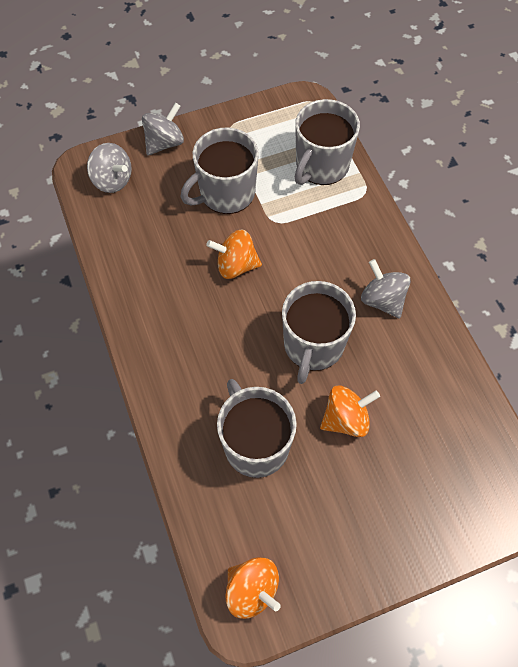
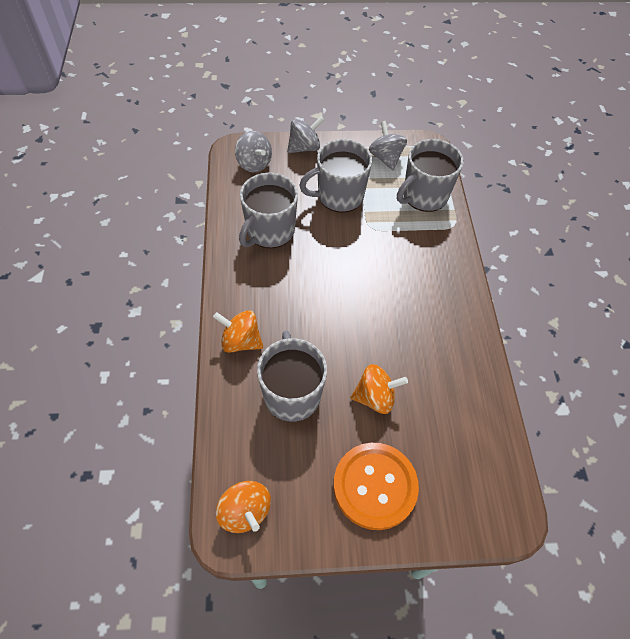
camera: 15 degrees right, 5 degrees down
orange spinning top [207,230,262,279] -> orange spinning top moved to [213,310,263,353]
grey mug [282,281,356,384] -> grey mug moved to [239,173,298,248]
grey spinning top [361,259,411,318] -> grey spinning top moved to [369,121,407,170]
none -> orange button [333,443,419,530]

